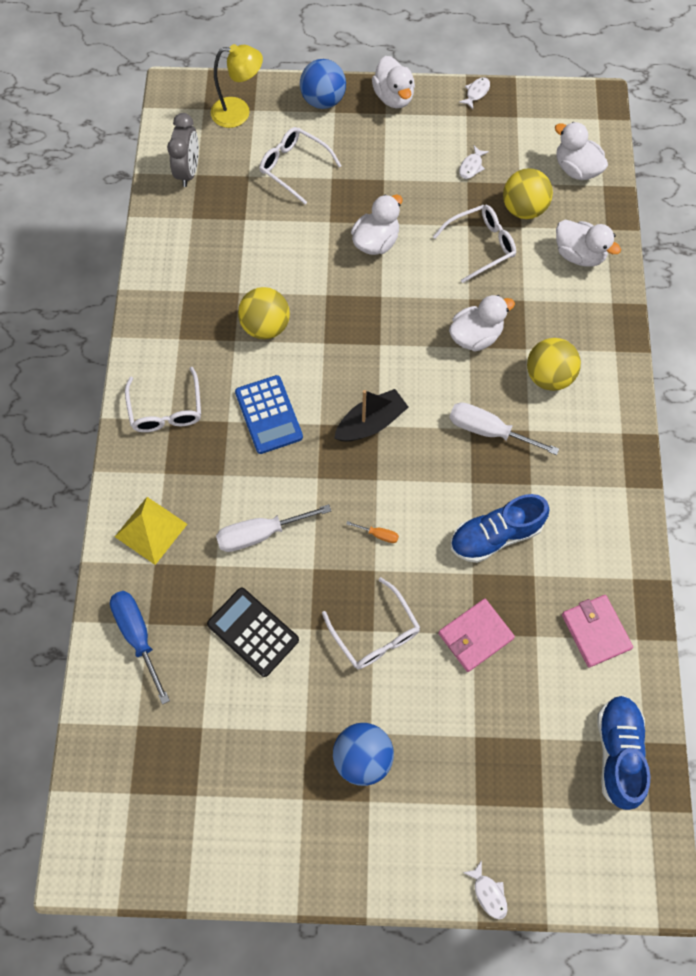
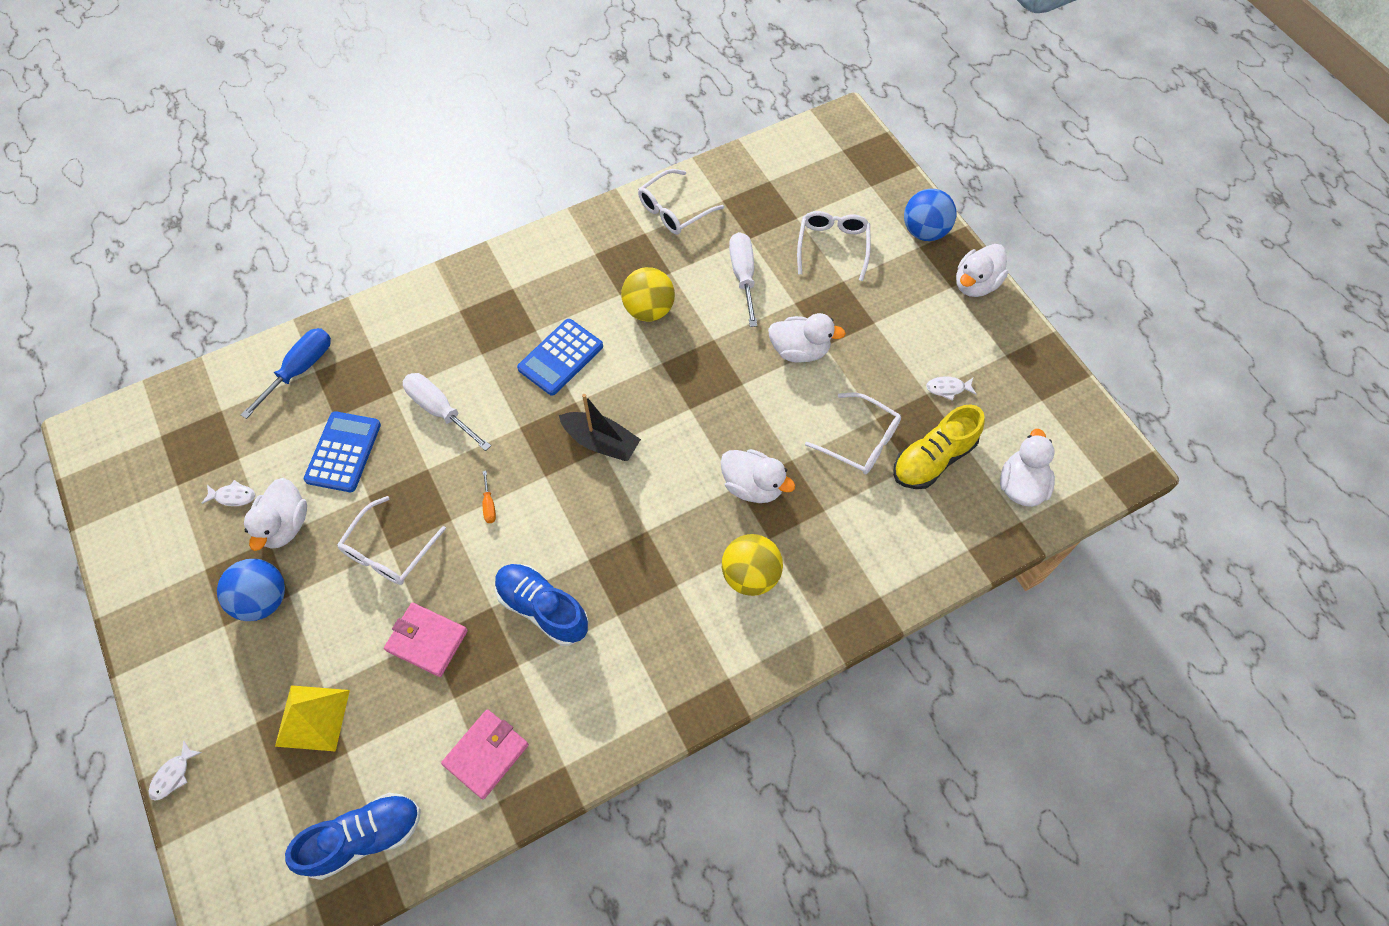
camera: 60 degrees right, 5 degrees down
yellow pyramid [115,497,187,565] -> yellow pyramid moved to [275,685,350,752]
white glasses [125,367,201,432] -> white glasses moved to [638,169,724,234]
grey clock [167,113,199,187] -> none
black calculator [207,588,299,677] -> blue calculator [304,411,381,492]
yellow lamp [211,44,263,128] -> none
white screwdriver [449,402,559,455] -> white screwdriver moved to [729,232,757,327]
white fish [459,77,490,109] -> white fish moved to [201,480,255,506]
yellow ball [503,168,553,219] -> yellow shoe [893,404,985,489]
white duck [556,220,621,267] -> white duck moved to [244,478,307,551]

